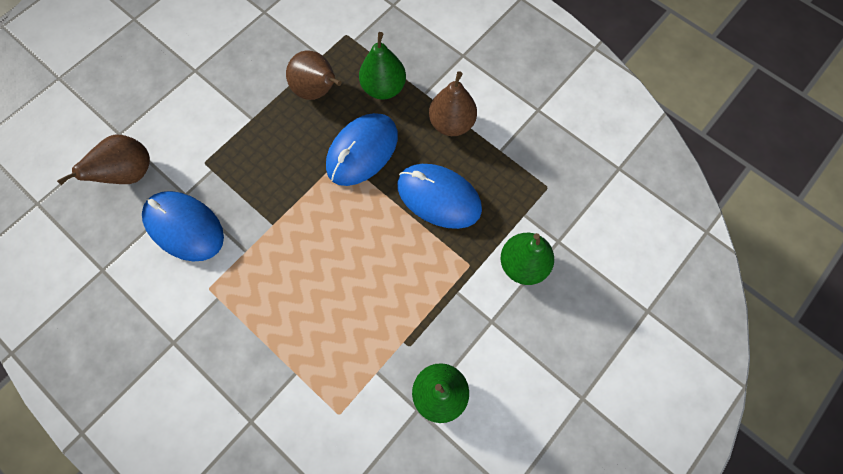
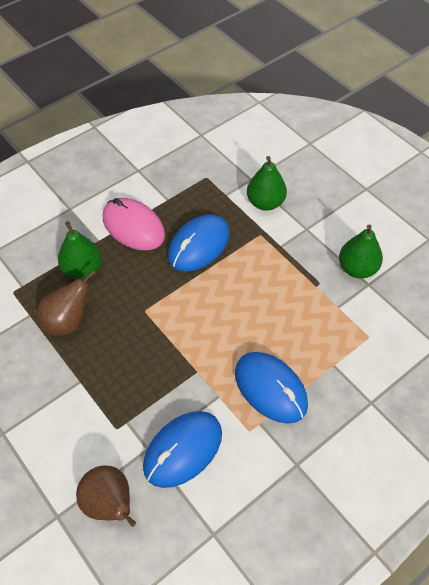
camera: 80 degrees left, 15 degrees down
blue mouse [326,113,398,186] -> blue mouse moved to [235,352,308,424]
brown pear [429,71,477,136] -> pink mouse [103,198,165,250]

